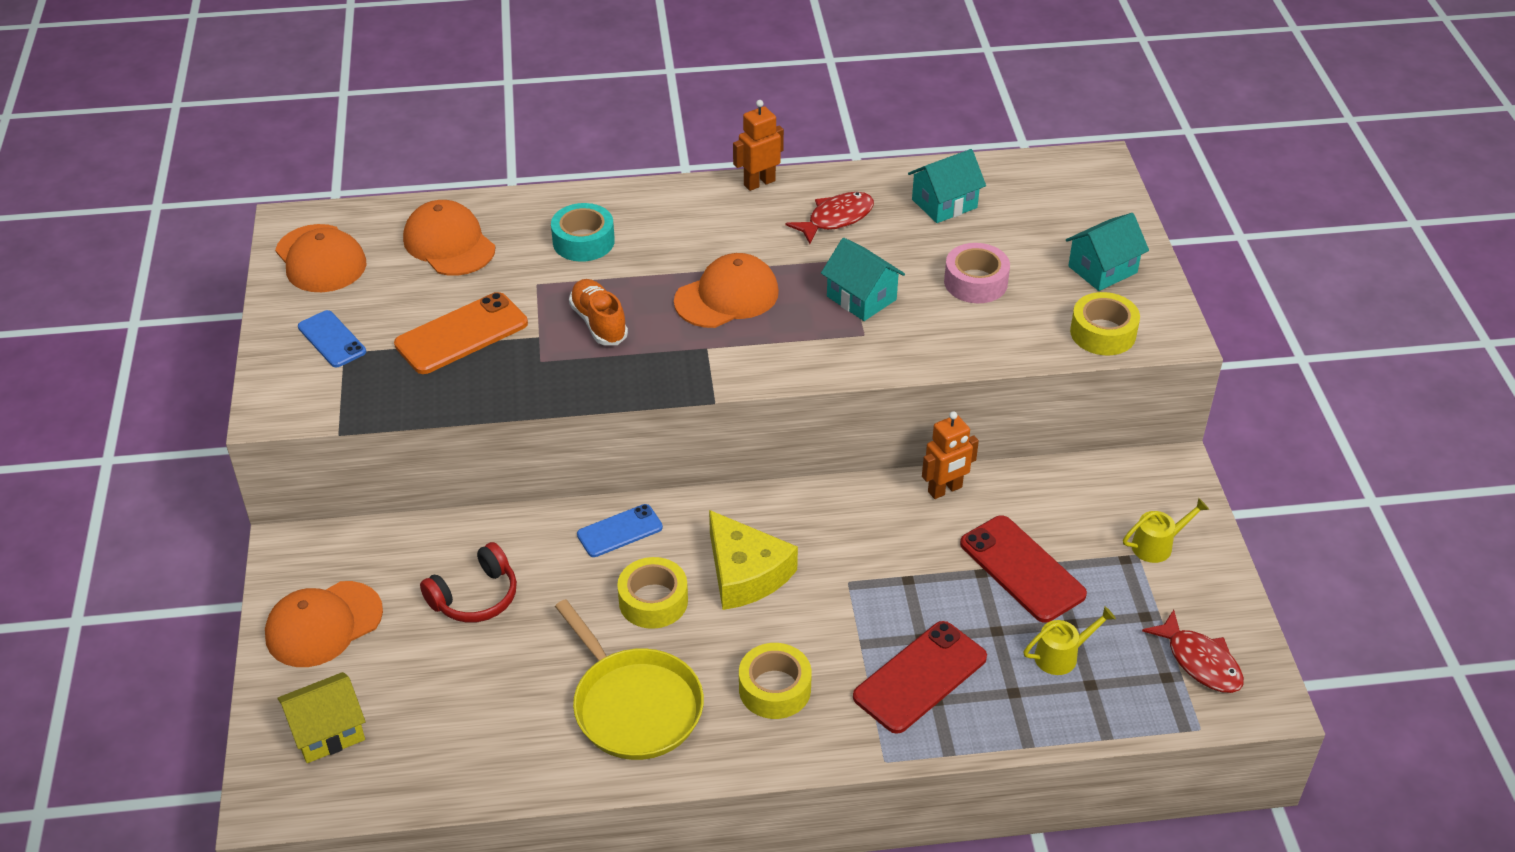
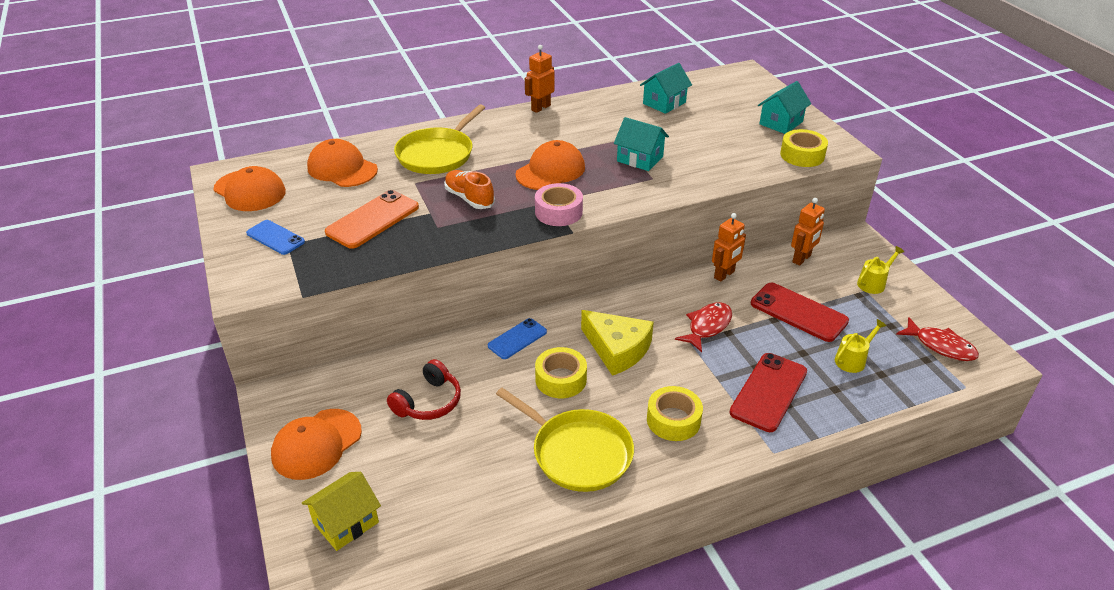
camera: 15 degrees left, 5 degrees down
turquoise tape [551,203,615,262] -> yellow pan [394,104,485,174]
red fish [786,192,874,244] -> red fish moved to [675,302,732,352]
pink tape [944,243,1010,303] -> pink tape moved to [535,183,583,226]
none -> orange robot [791,198,825,266]

